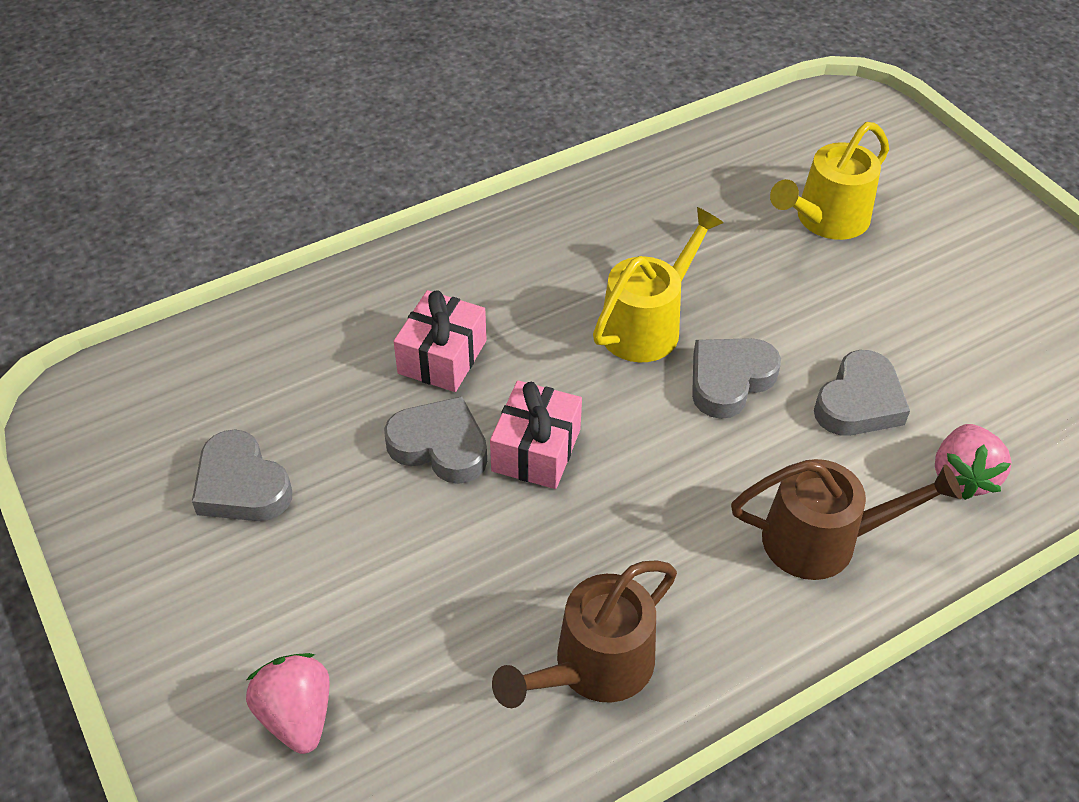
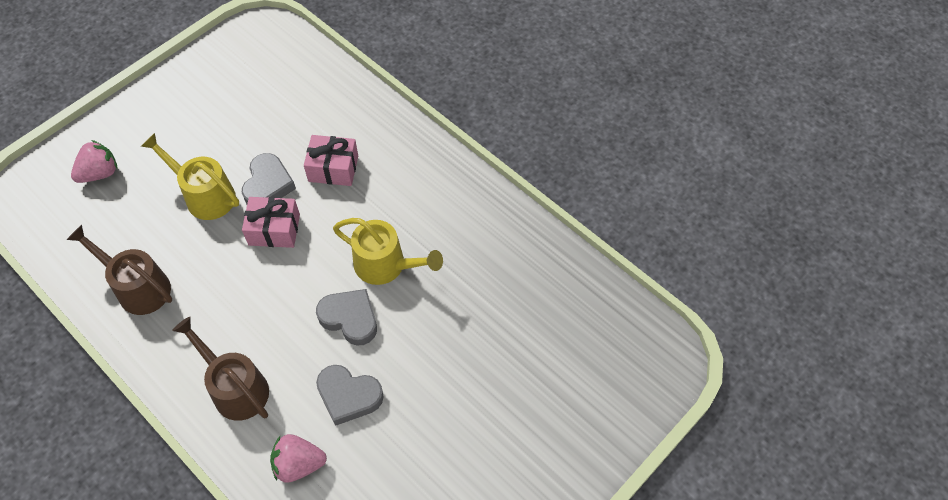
camera: 75 degrees right, 10 degrees up
grey heart [192,430,292,521] -> none
brown watering can [731,459,962,580] -> brown watering can turned 150 degrees clockwise [172,317,269,421]
yellow watering can [770,122,889,240] -> yellow watering can moved to [141,133,239,220]

